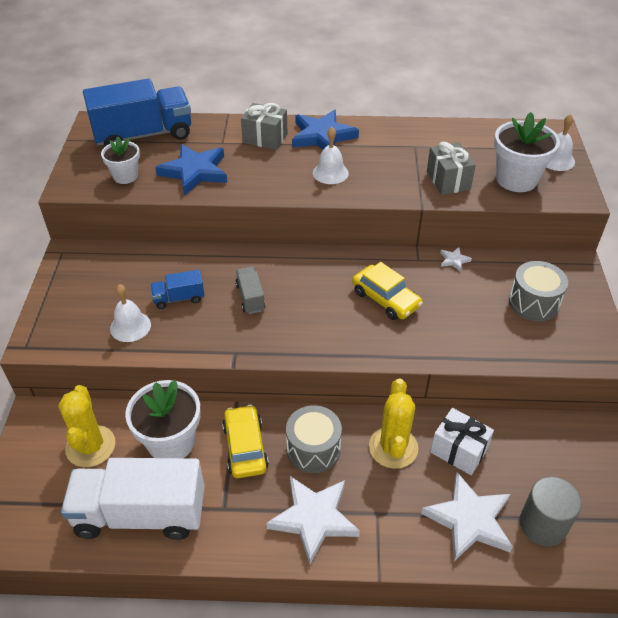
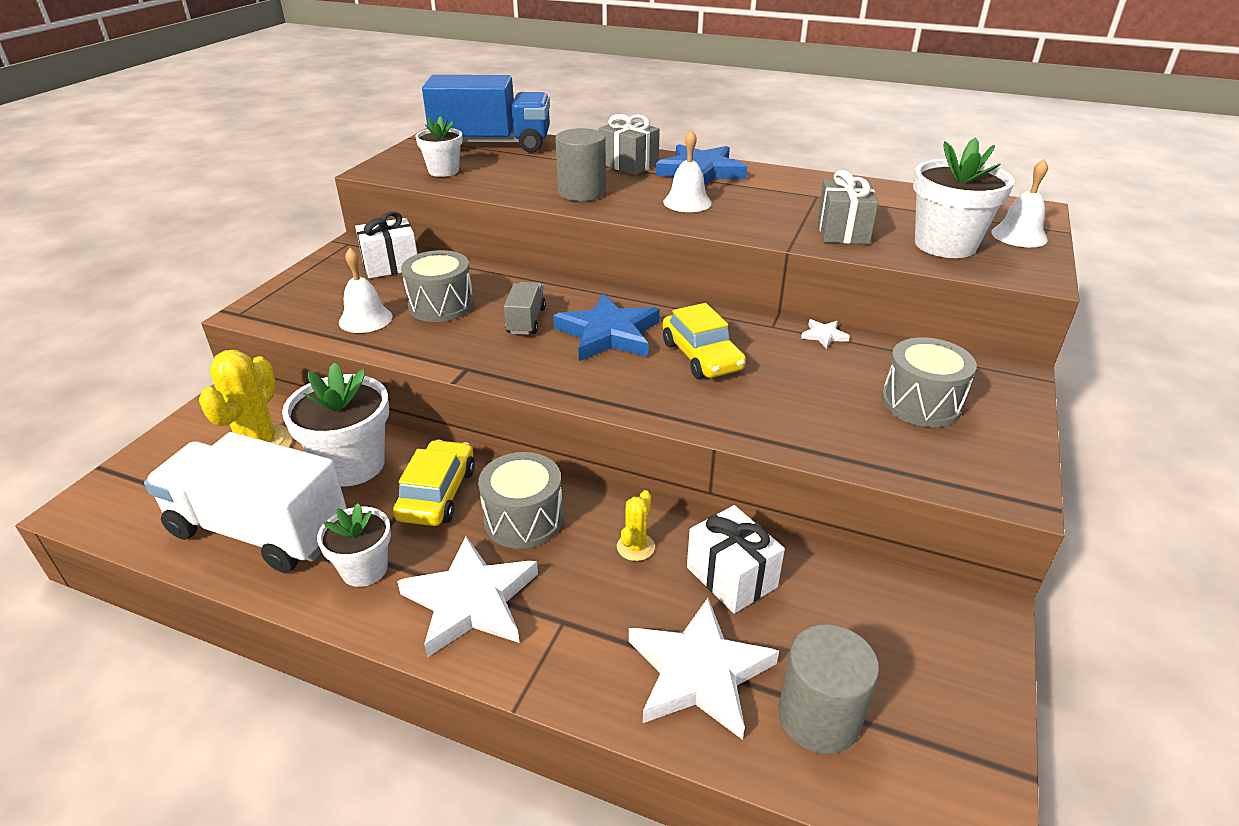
camera: 20 degrees right, 10 degrees down
blue truck [150,270,204,309] -> grey drum [401,250,474,322]
blue star [155,144,227,195] -> blue star moved to [553,293,660,361]
yellow cactus [369,379,418,469] -> yellow cactus [617,490,655,561], size x0.51
none -> white flower pot [317,503,391,587]
none -> white gift [355,212,417,278]
none -> grey cylinder [555,128,606,201]

